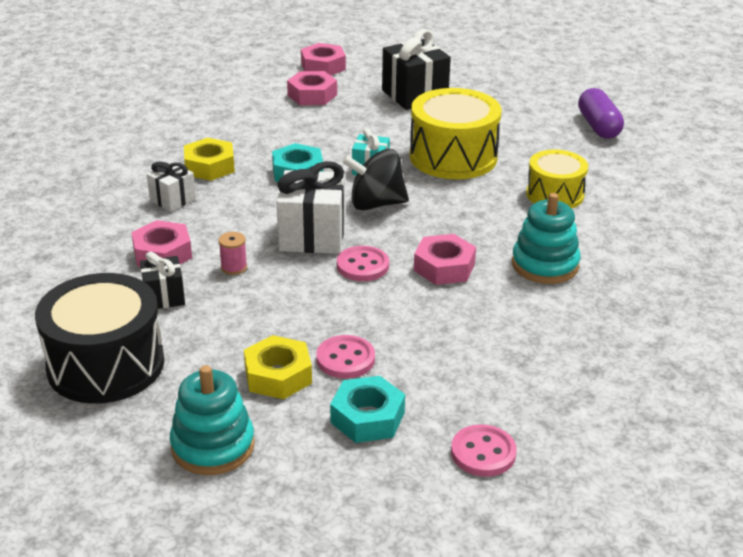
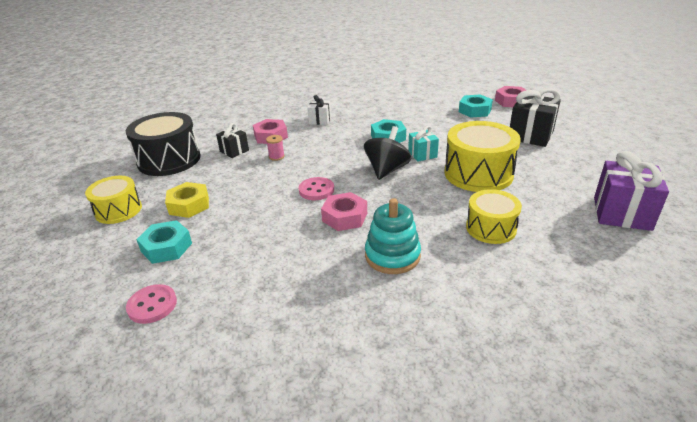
camera: 60 degrees right, 0 degrees up
turquoise stacking toy [170,365,255,475] -> yellow drum [85,176,142,224]
yellow nut [184,138,235,181] -> none
white gift [277,161,345,254] -> none
pink nut [287,71,337,105] -> turquoise nut [459,94,493,118]
pink button [316,335,375,378] -> none
black spinning top [342,149,409,211] -> black spinning top turned 60 degrees clockwise [364,126,412,180]
purple capsule [578,88,624,139] -> purple gift [594,151,669,231]

